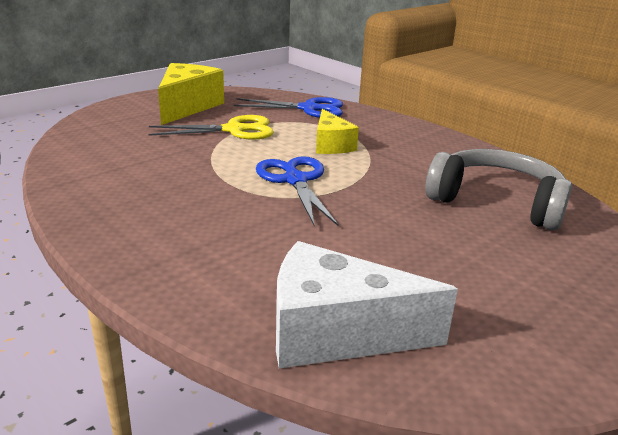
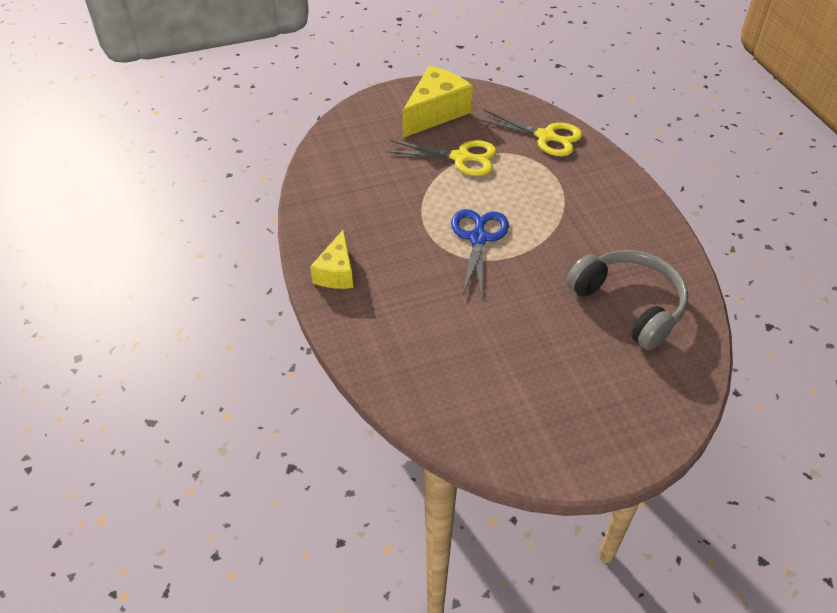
camera: 25 degrees right, 20 degrees up
blue scissors [234,97,343,118] -> yellow scissors [477,110,582,156]
white cheese [276,241,458,369] -> none
yellow cheese [316,109,359,154] -> yellow cheese moved to [310,229,353,289]

